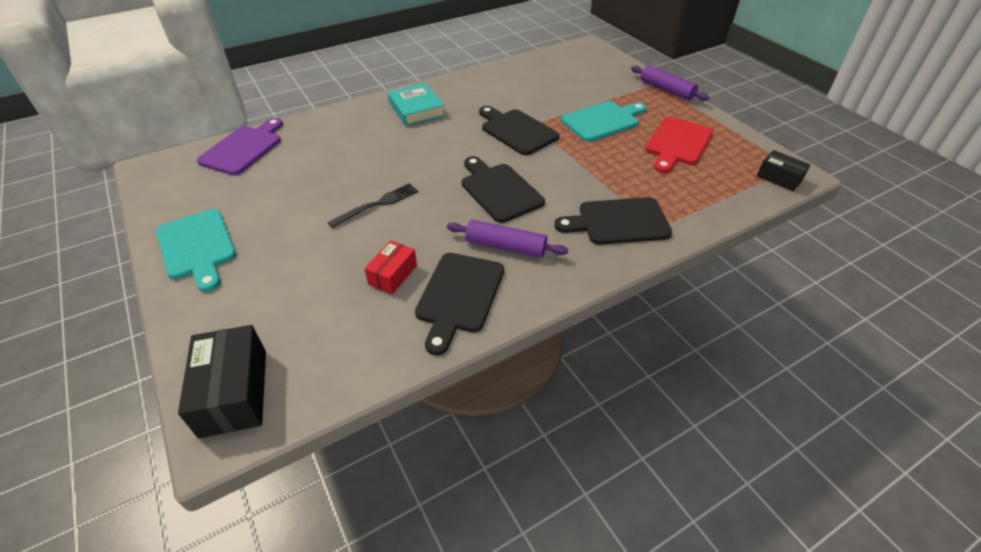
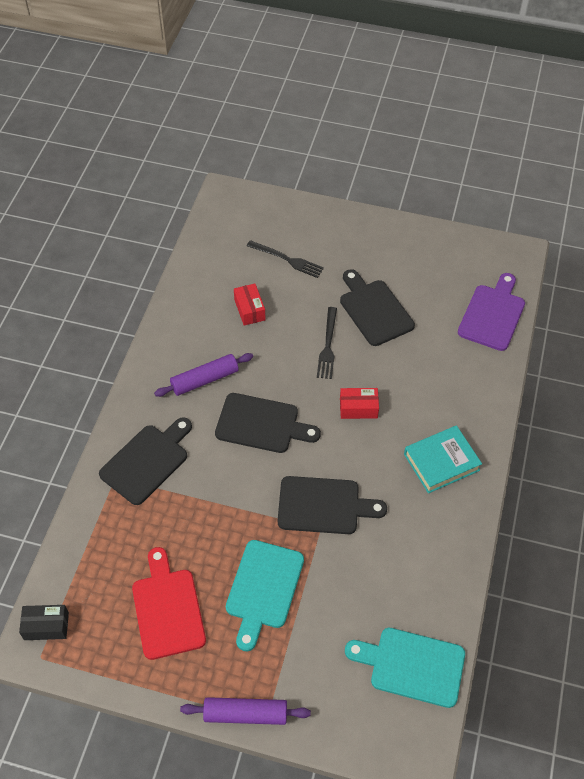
camera: 135 degrees right, 10 degrees up
turquoise cutting board [156,209,236,292] -> turquoise cutting board moved to [345,628,465,708]
black box [178,325,266,438] -> none
purple cutting board [197,118,283,175] -> purple cutting board turned 135 degrees counterclockwise [458,273,525,351]
turquoise book [388,83,445,126] -> turquoise book turned 45 degrees counterclockwise [404,425,482,493]
black cutting board [415,253,504,355] -> black cutting board moved to [340,269,415,346]
none -> black fork [247,240,324,278]
none -> red box [340,388,379,419]

